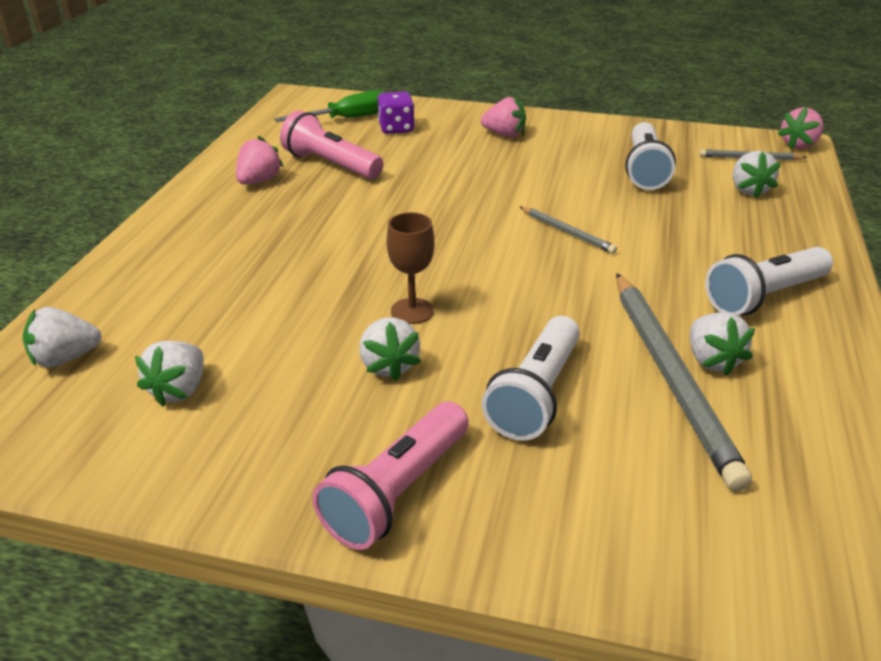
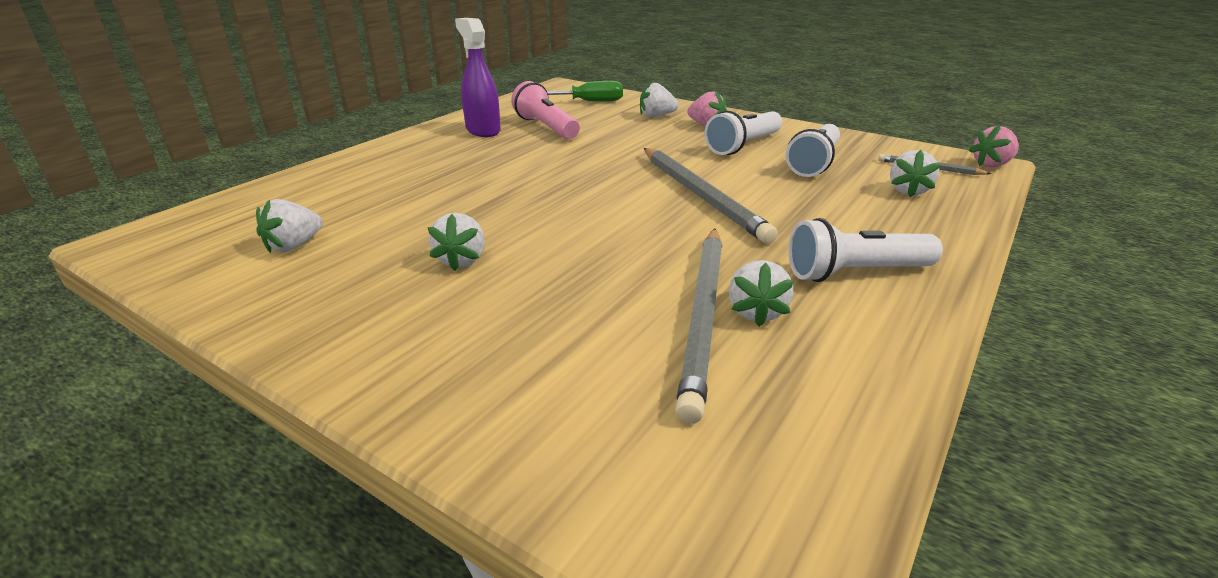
camera: 20 degrees right, 5 degrees down
white strawberry [23,307,102,367] -> white strawberry moved to [640,81,679,117]
pink strawberry [236,136,284,185] -> purple spray bottle [455,18,501,137]
pink flashlight [312,402,468,550] -> none
purple dice [378,91,415,134] -> none
brown goblet [387,212,434,324] -> none
white flashlight [482,316,580,440] -> white flashlight moved to [704,111,782,155]
grey pencil [520,207,617,254] -> grey pencil [644,148,778,244], size x2.12

